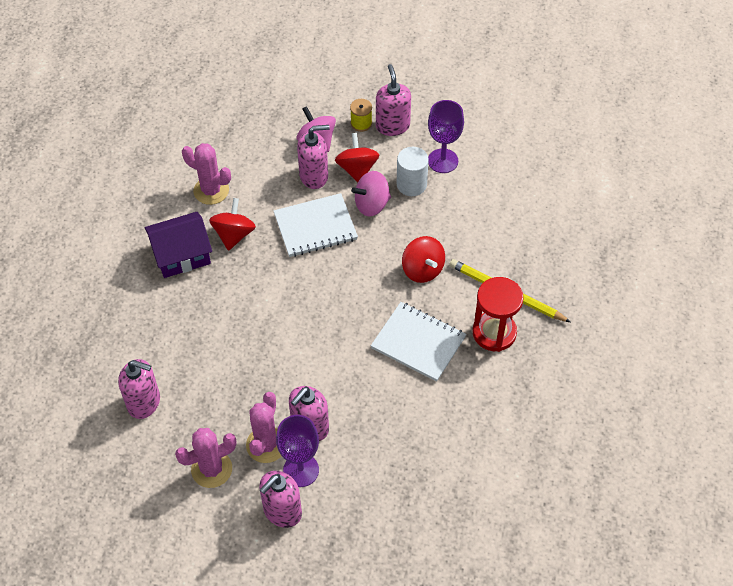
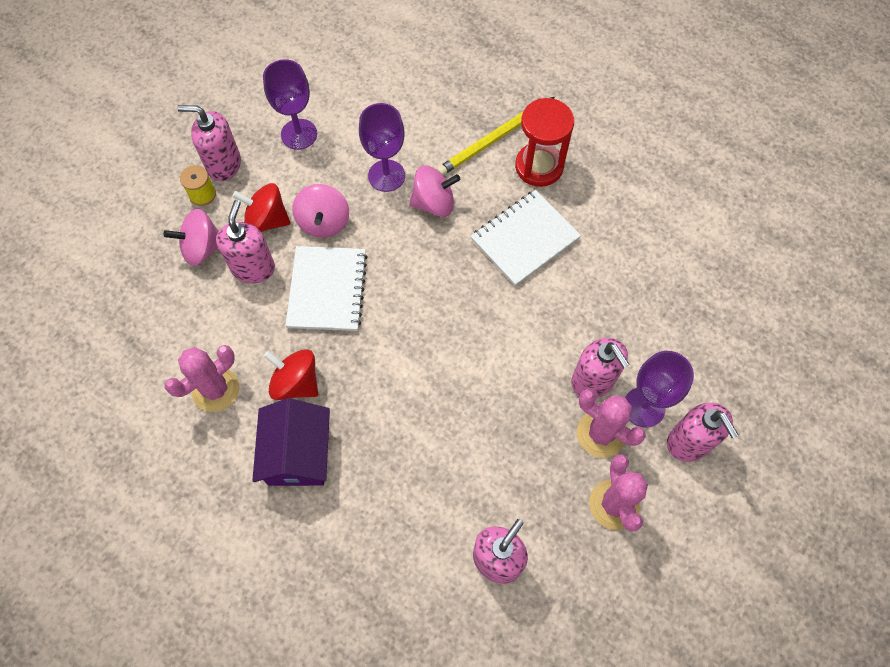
camera: 70 degrees left, 10 degrees up
white cylinder [397,147,429,196] -> none
red spinning top [402,236,445,283] -> pink spinning top [409,166,460,217]
none -> purple goblet [359,103,405,192]

